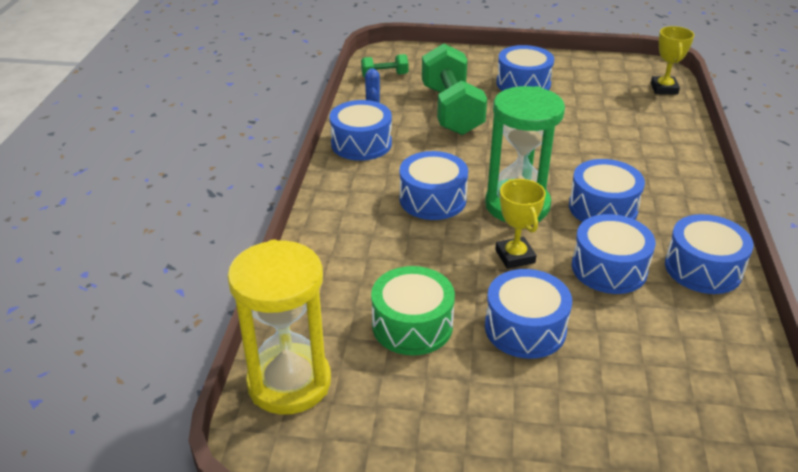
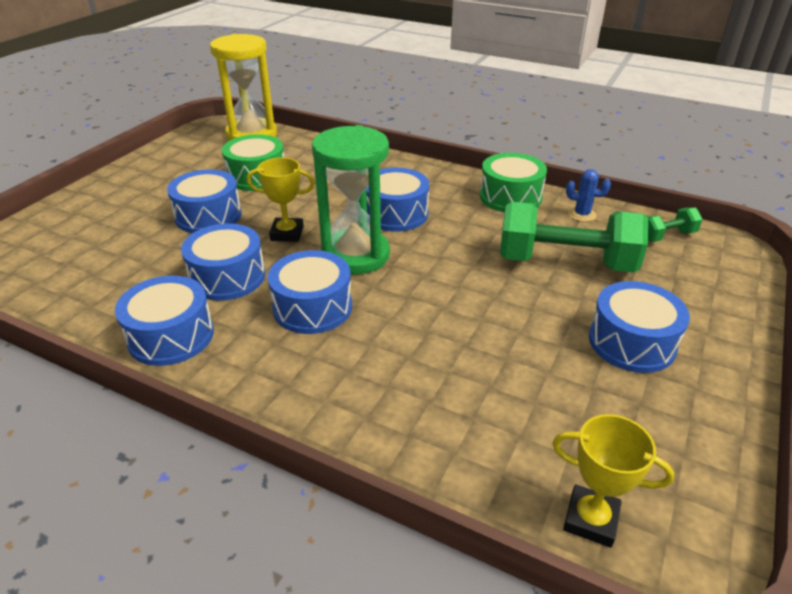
camera: 110 degrees right, 0 degrees up
blue drum [330,100,392,161] -> green drum [480,153,547,212]
green dumbbell [361,54,408,78] -> green dumbbell turned 60 degrees clockwise [646,207,703,242]

